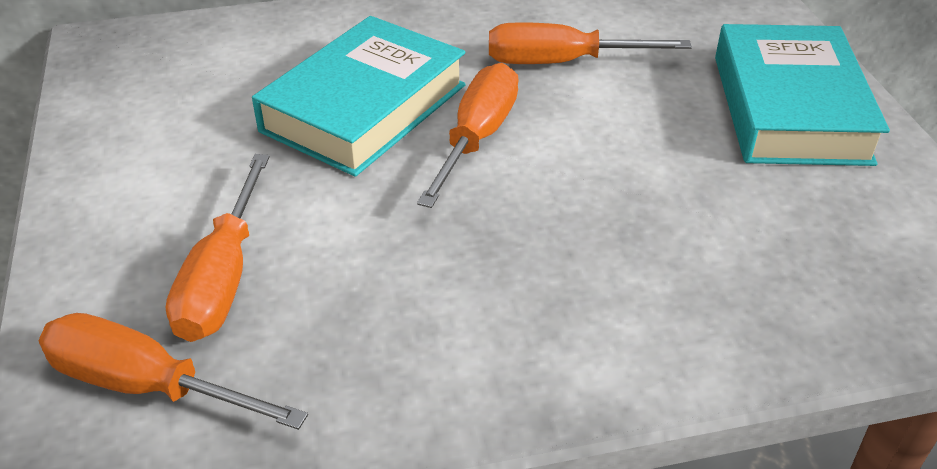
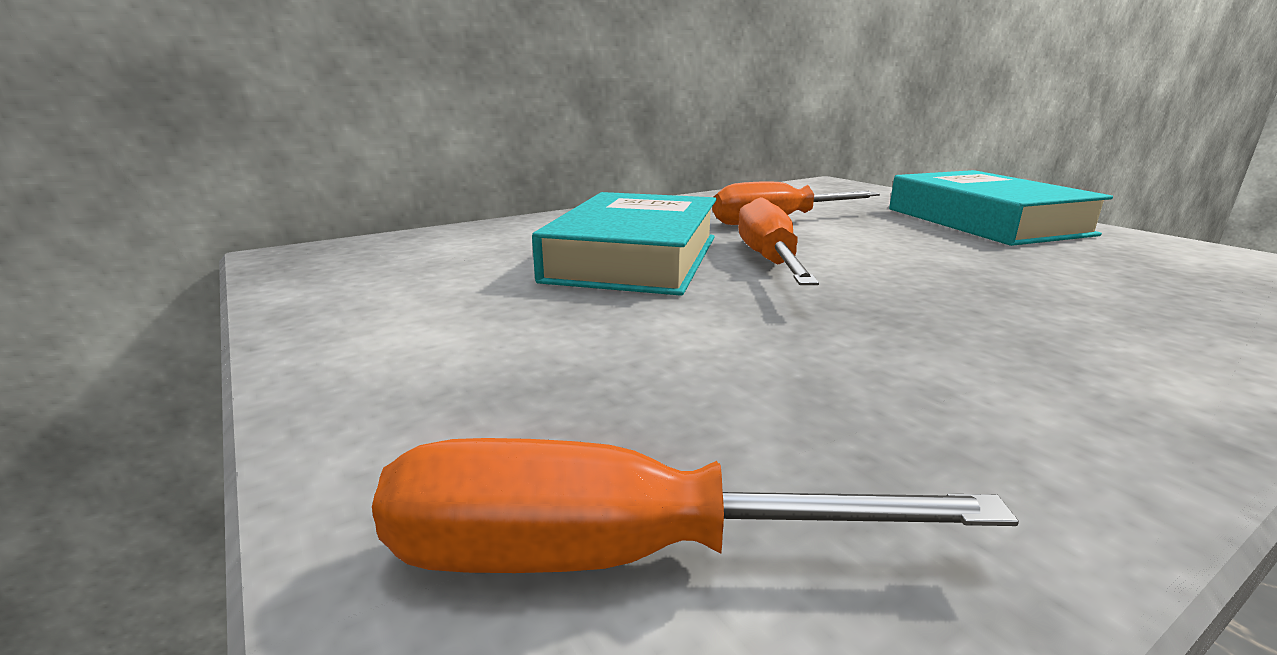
camera: 20 degrees left, 20 degrees down
orange screwdriver [165,154,270,342] -> none

